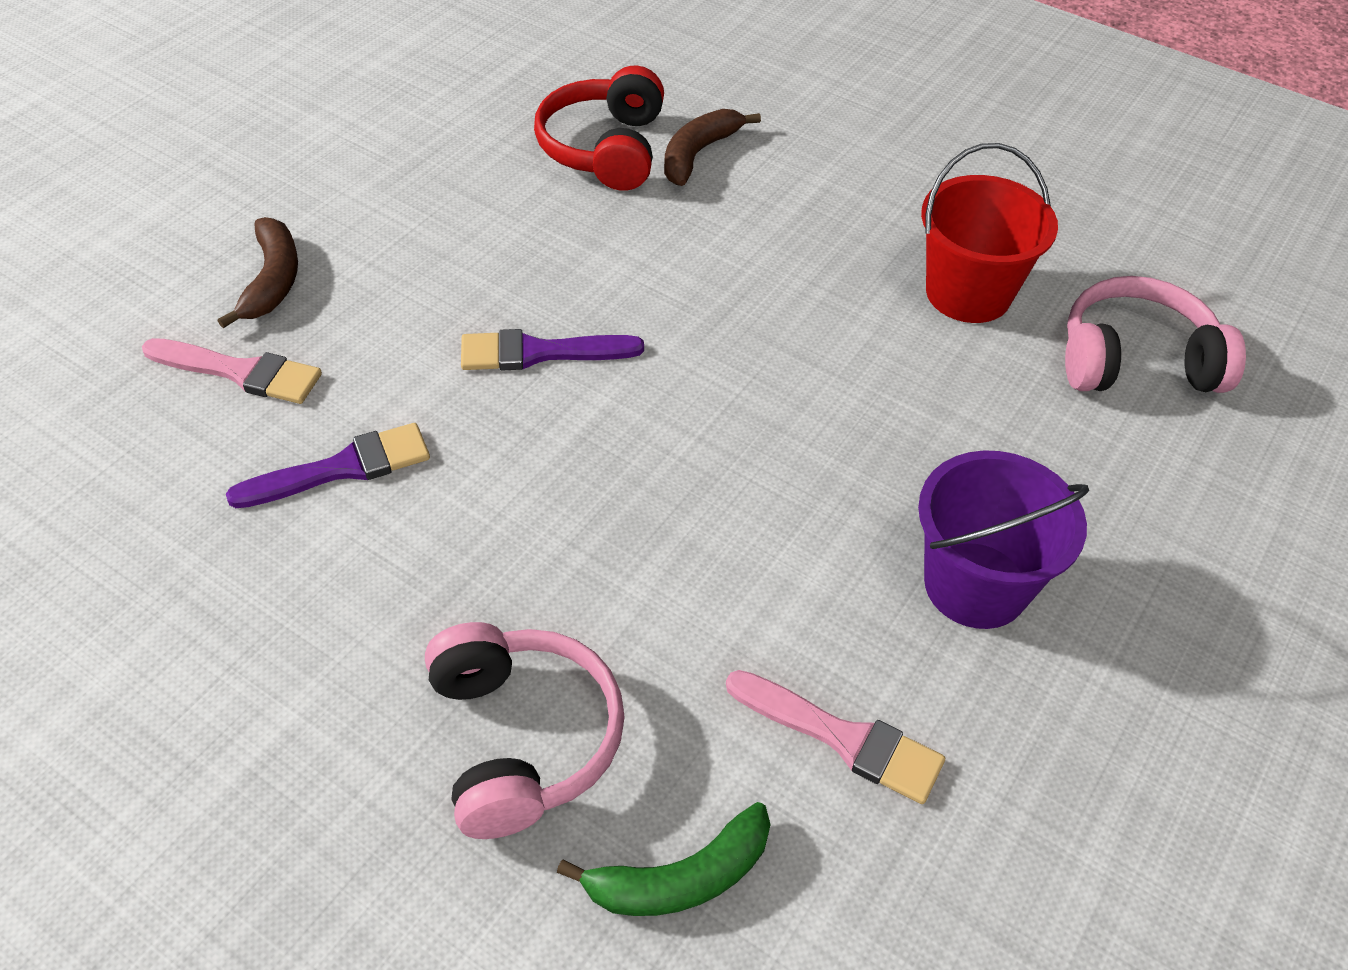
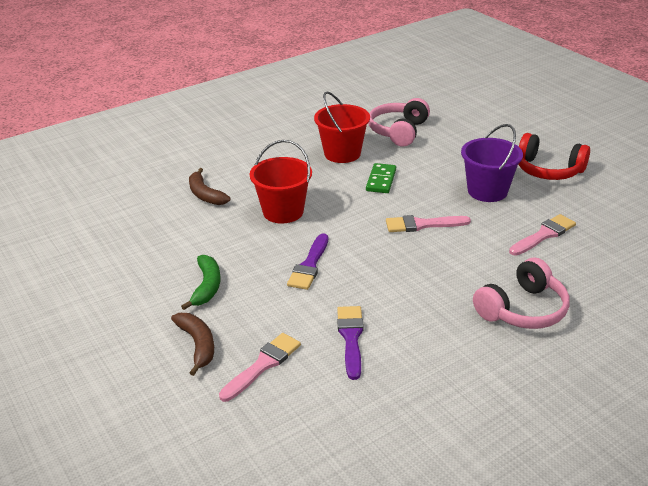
camera: 65 degrees left, 15 degrees down
brown banana [218,217,298,328] -> brown banana turned 45 degrees clockwise [171,313,214,376]
pink headphones [425,622,625,839] -> pink headphones turned 135 degrees clockwise [473,257,570,329]
red headphones [534,66,664,191] -> red headphones moved to [518,133,590,180]
green banana [557,802,771,916] -> green banana moved to [181,255,220,310]
none -> red bucket [250,140,312,223]
none -> green domino [366,163,396,193]
none -> pink brush [386,215,471,232]

